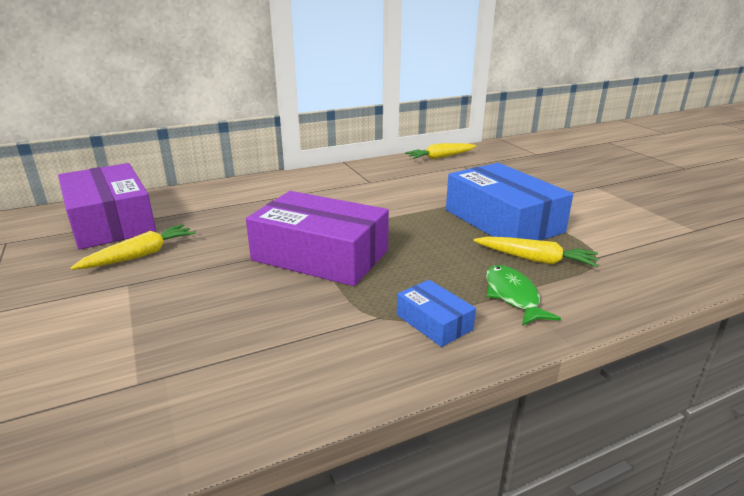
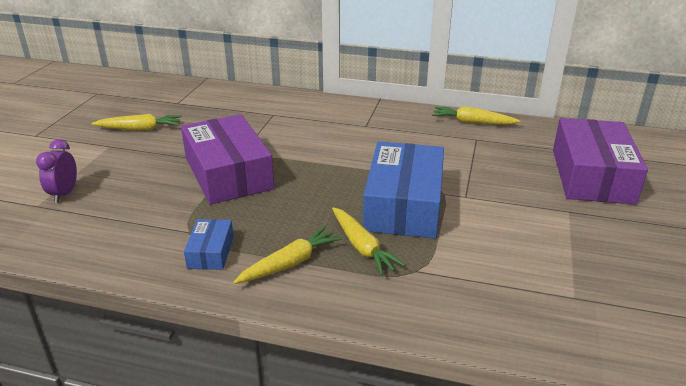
camera: 40 degrees right, 5 degrees up
purple box [58,163,156,249] -> purple box moved to [553,118,648,204]
green fish [486,265,561,326] -> yellow carrot [233,226,342,284]
none -> purple clock [36,139,77,203]

